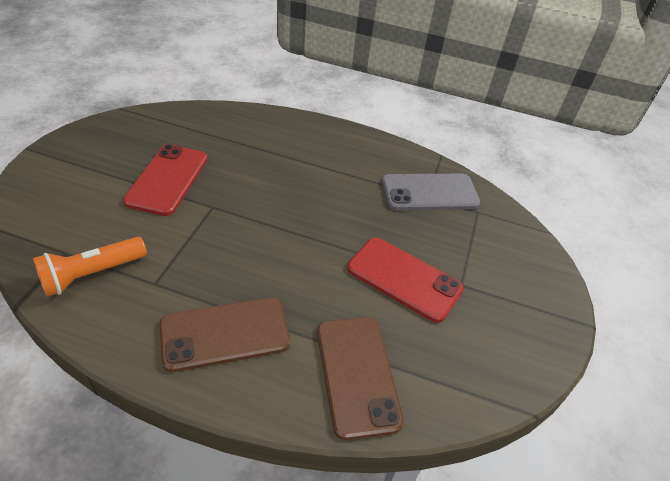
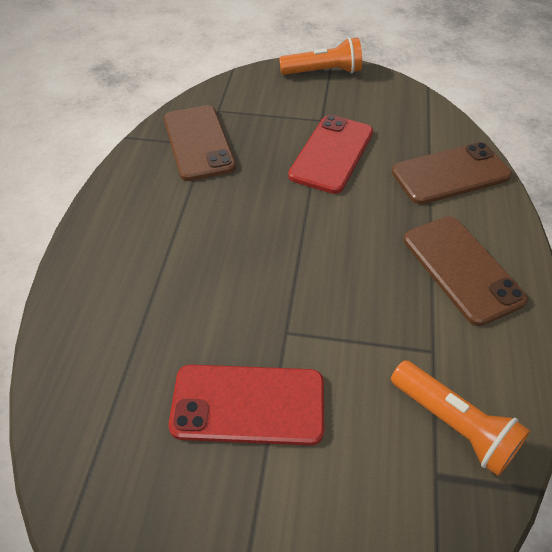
camera: 95 degrees left, 5 degrees up
grey phone [382,174,480,211] -> brown phone [164,105,236,181]
none -> orange flashlight [279,37,362,75]

